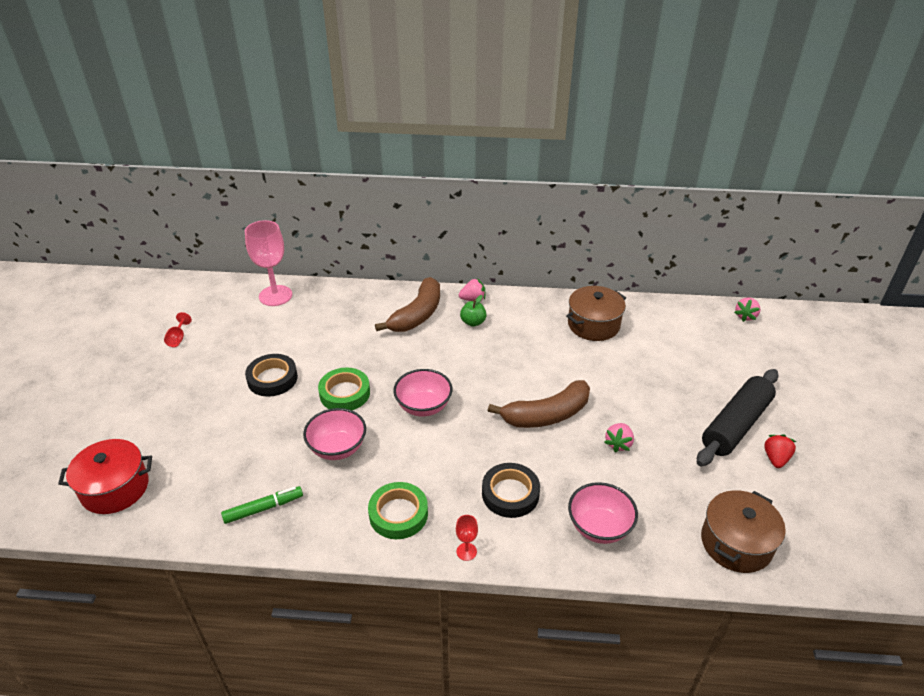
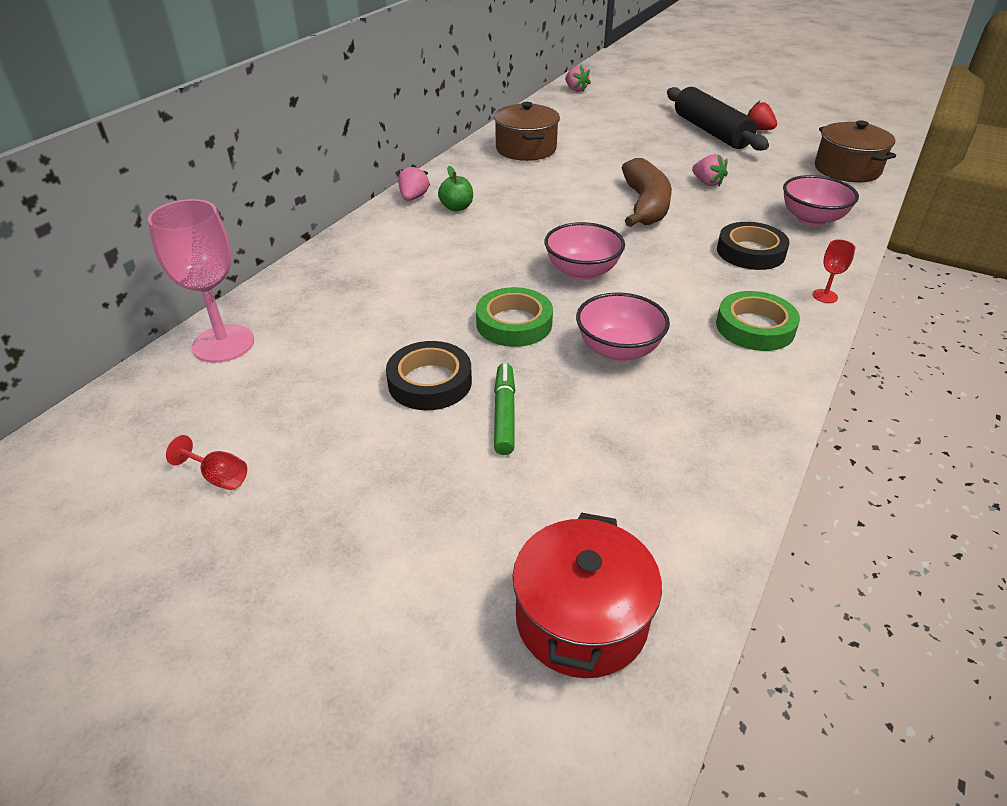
camera: 65 degrees left, 0 degrees up
green marker [221,486,303,524] -> green marker moved to [494,363,515,455]
brown banana [375,277,440,332] -> none

